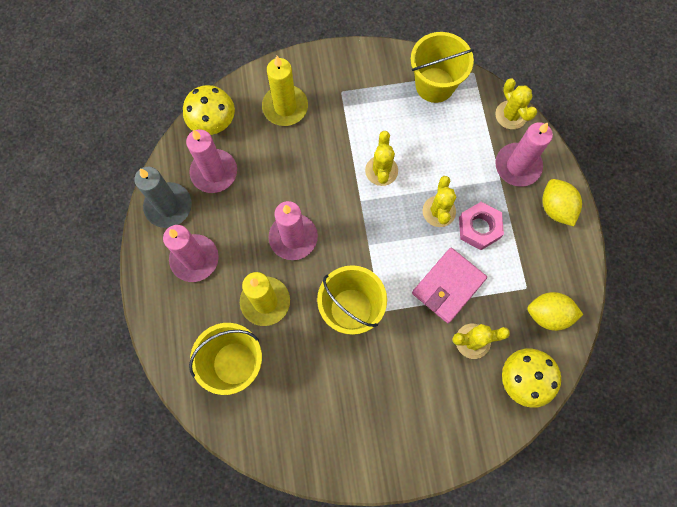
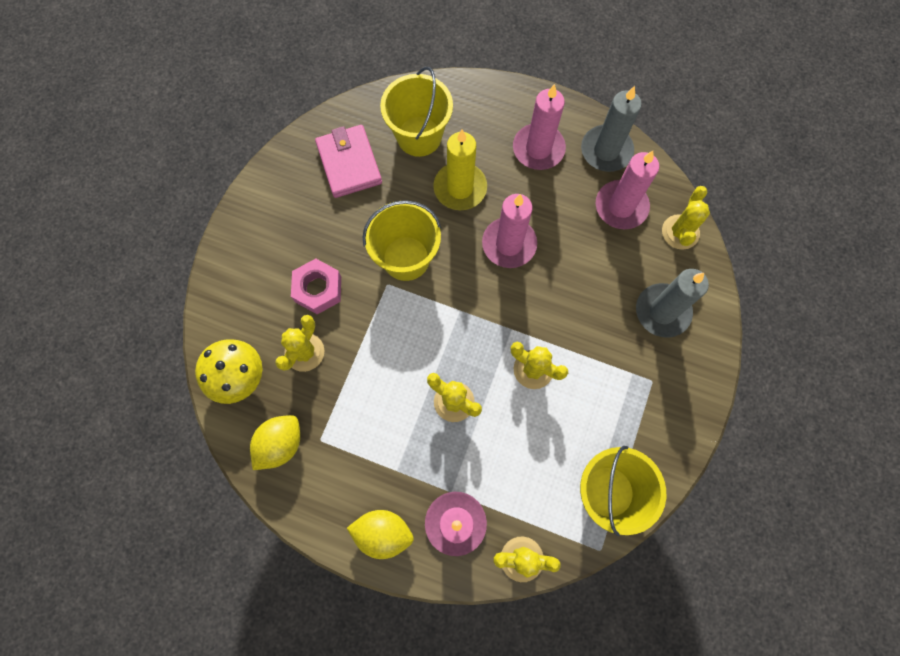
camera: 120 degrees right, 0 degrees up
yellow mushroom [183,85,235,135] -> yellow cactus [662,186,710,250]
yellow candle [262,56,308,126] -> grey candle [636,269,709,338]
pink wallet [412,248,487,323] -> pink wallet moved to [315,125,382,198]
pink nut [459,202,504,250] -> pink nut moved to [291,259,341,314]

